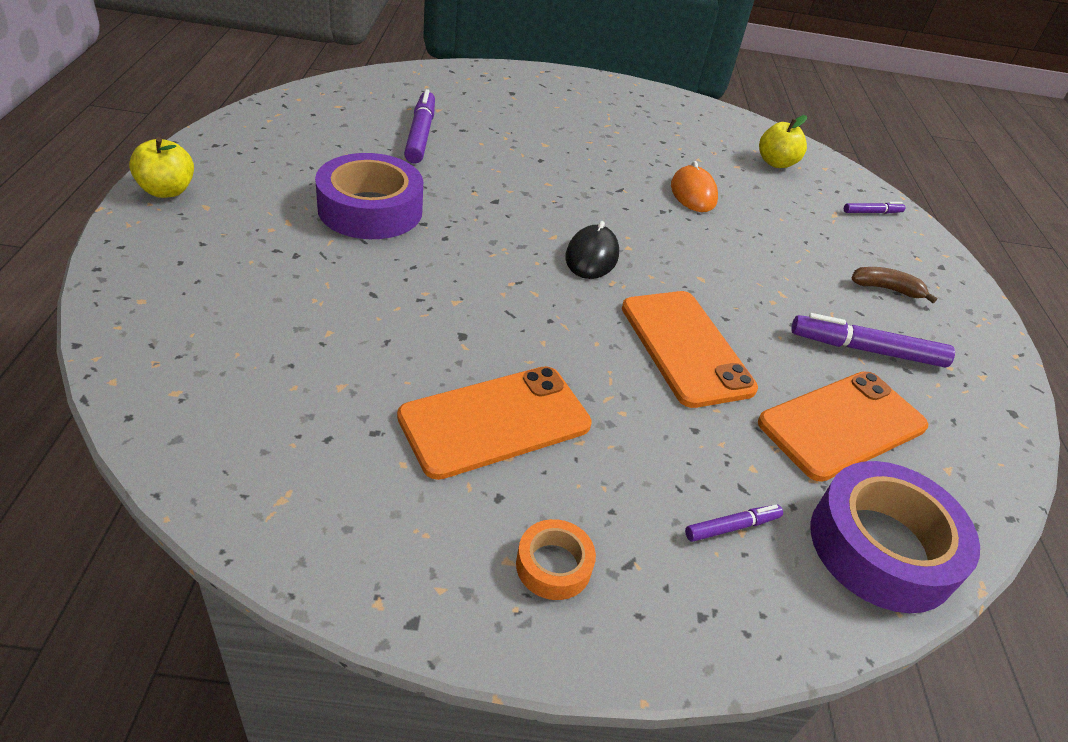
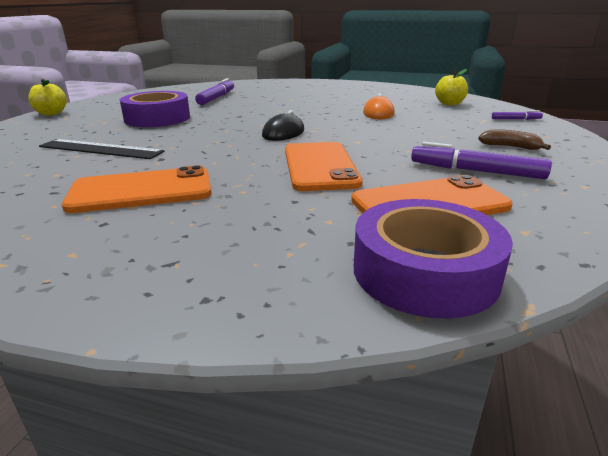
camera: 20 degrees right, 15 degrees down
orange tape [516,519,596,600] -> none
purple marker [685,505,783,542] -> none
none -> black ruler [39,139,165,159]

